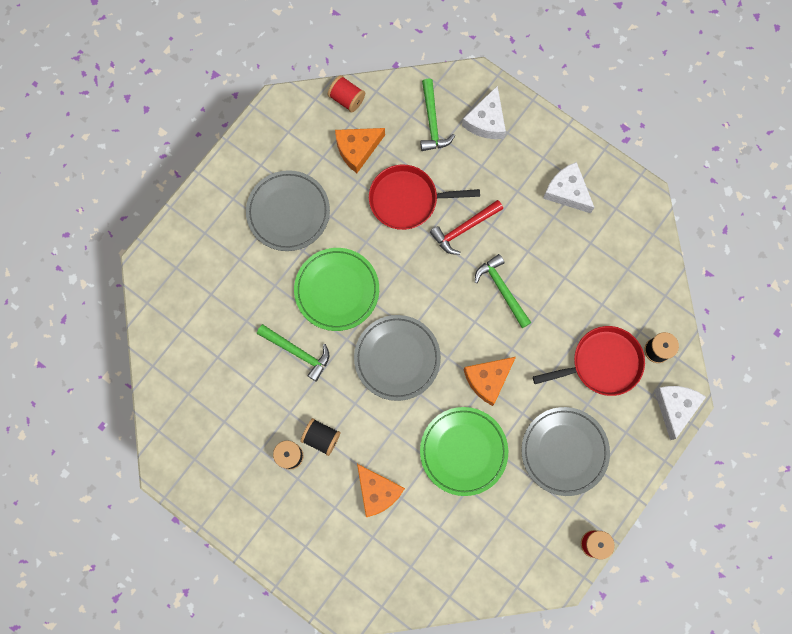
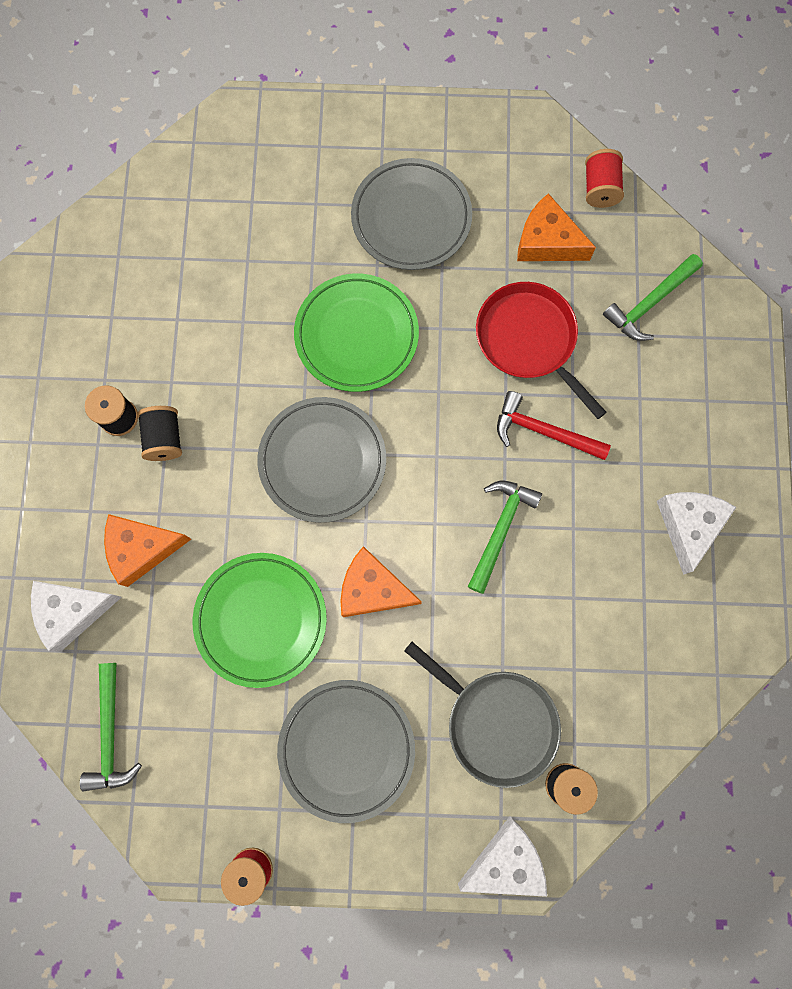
camera: 55 degrees right, 0 degrees up
green hammer [257,324,329,382] -> green hammer moved to [80,663,142,791]
orange cheese [357,464,405,517] -> orange cheese turned 60 degrees clockwise [104,514,191,587]
white cheese [462,85,506,139] -> white cheese moved to [31,581,122,652]
red pan [533,326,645,396] -> grey pan [404,642,561,788]

